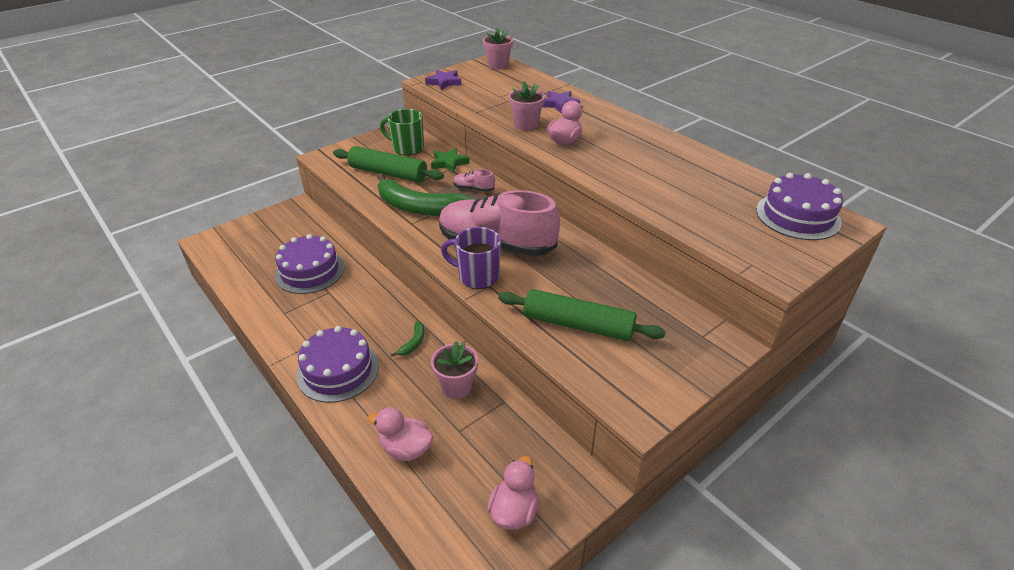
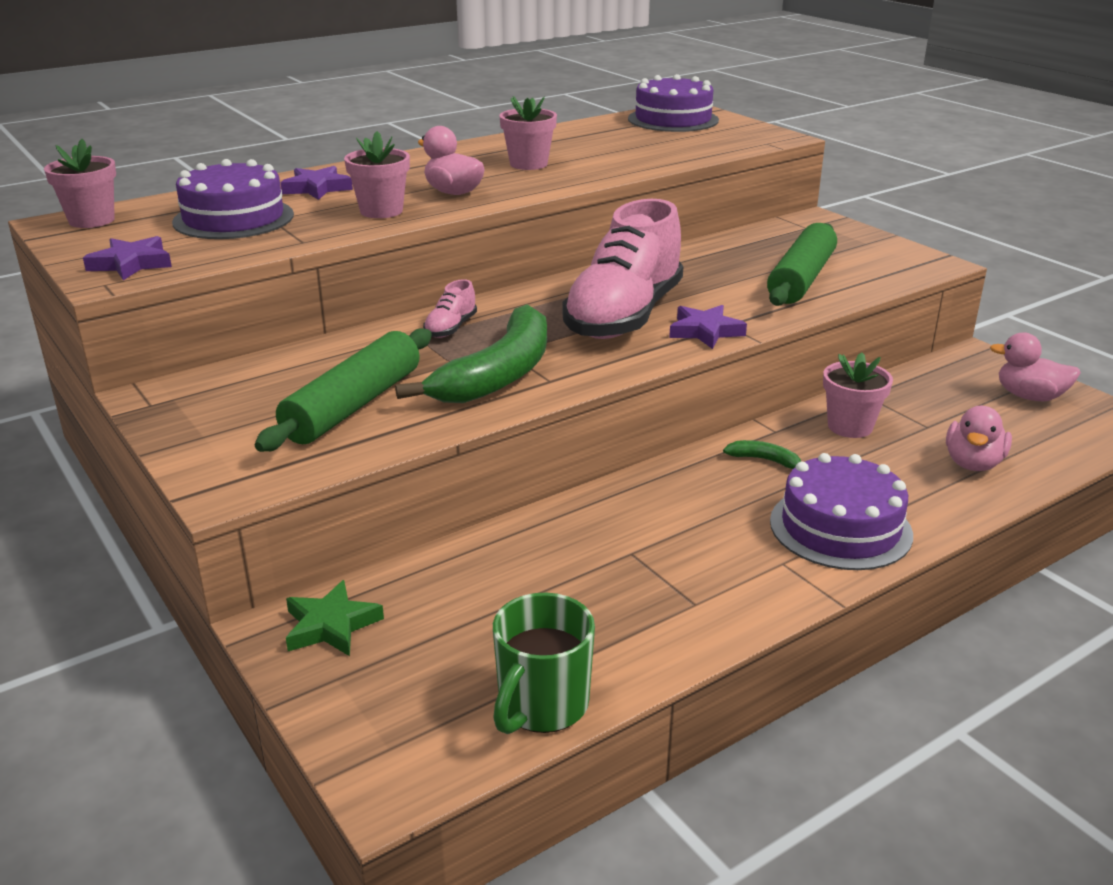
camera: 85 degrees left, 10 degrees down
purple cake [275,234,345,294] -> purple cake moved to [172,159,294,239]
green mug [380,109,424,155] -> green mug moved to [493,593,595,734]
green star [431,148,469,173] -> green star moved to [286,580,384,656]
purple mug [441,227,501,289] -> purple star [669,305,747,349]
none -> pink flower pot [499,96,557,170]

